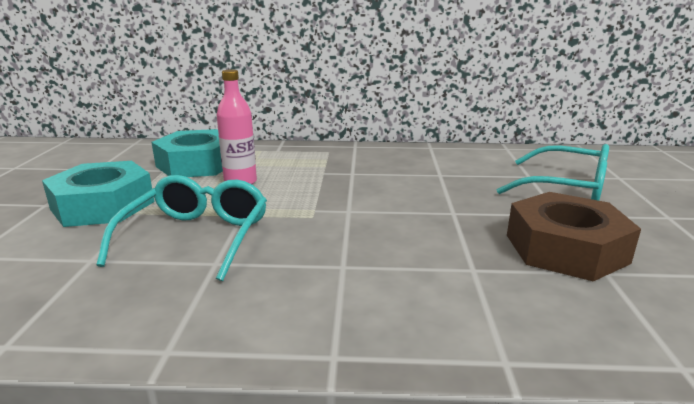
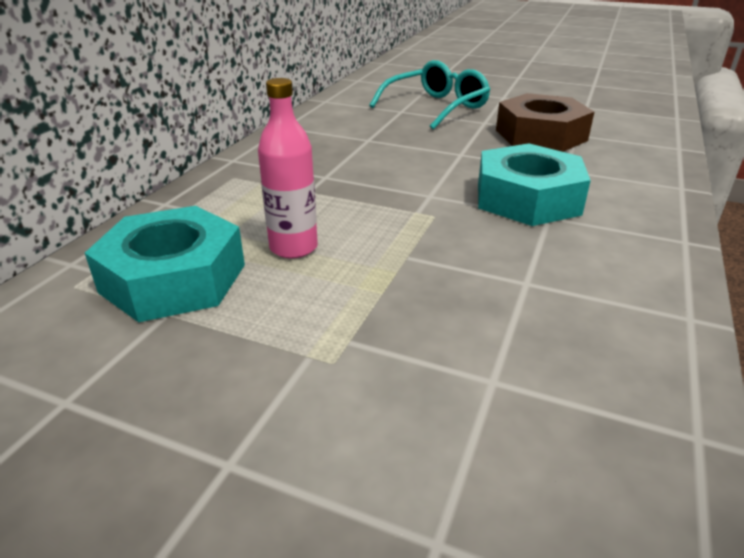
camera: 70 degrees left, 10 degrees up
turquoise nut [42,161,155,227] -> turquoise nut moved to [478,143,591,226]
turquoise glasses [96,175,267,281] -> none

